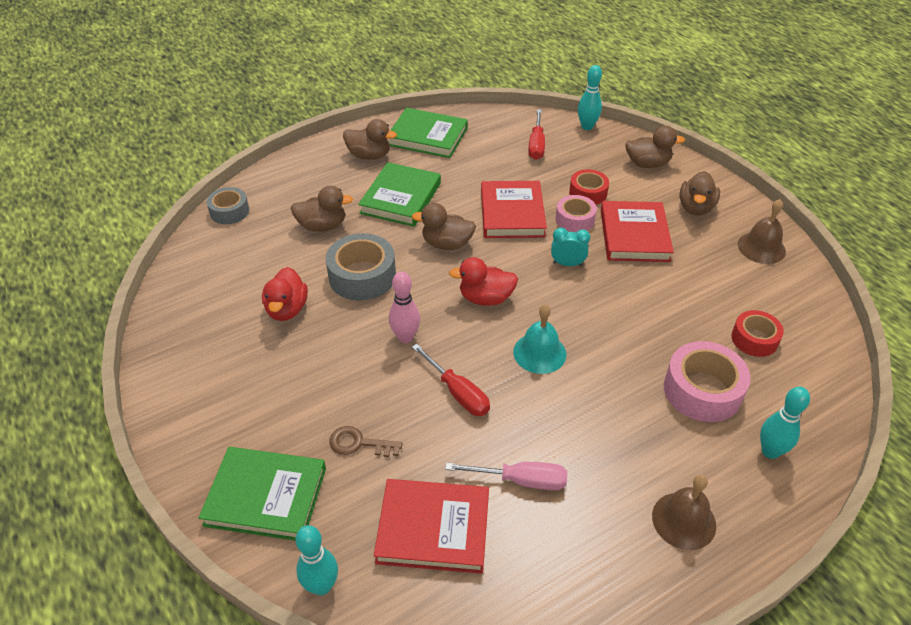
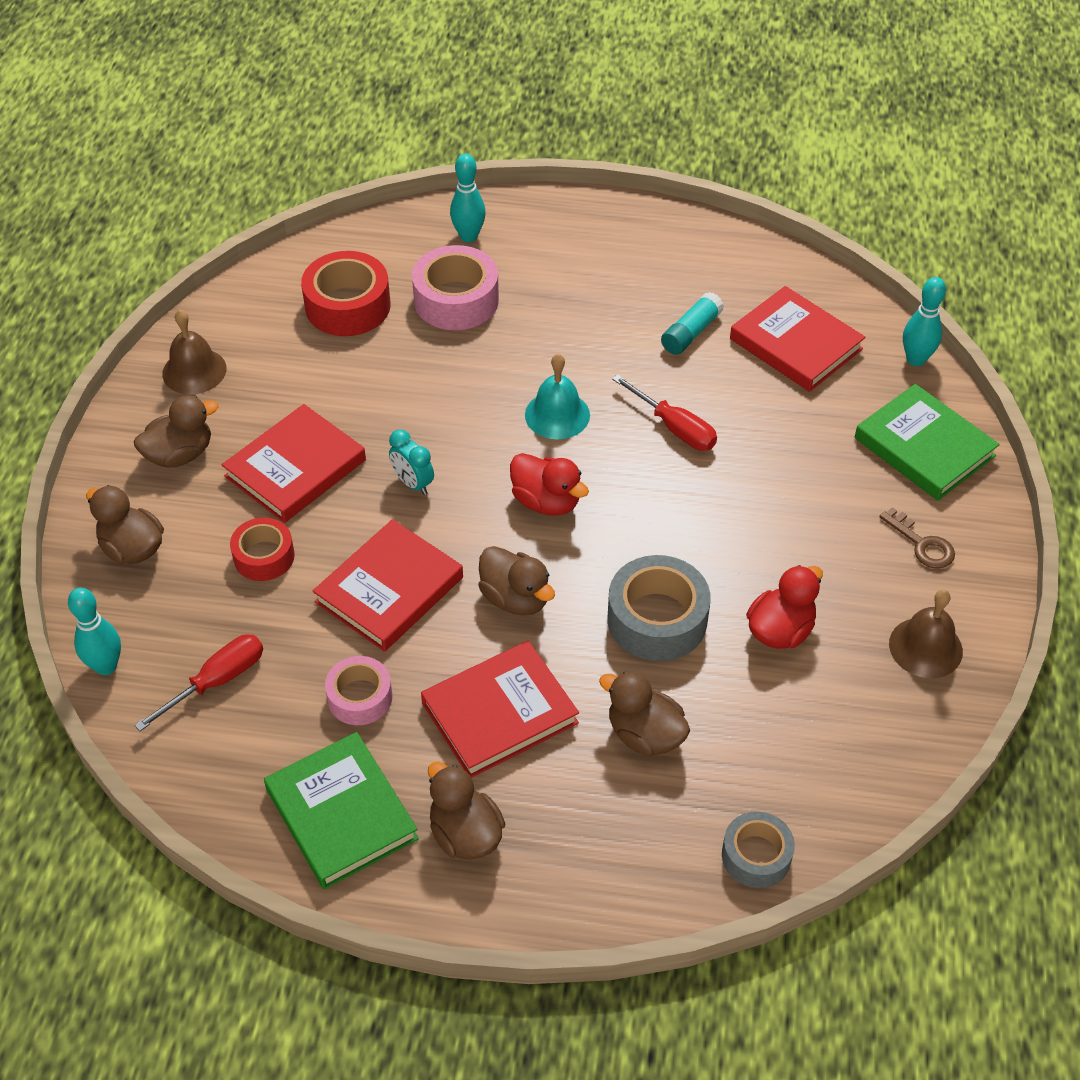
camera: 140 degrees left, 5 degrees up
brown key [329,426,403,457] -> brown key moved to [879,507,955,569]
green book [358,162,441,227] -> red book [421,641,579,778]
pink bowling pin [389,272,420,343] -> none
red screwdriver [412,344,490,416] -> red screwdriver turned 135 degrees clockwise [612,374,717,451]
pink screwdriver [445,462,567,490] -> turquoise glue stick [661,292,724,355]
pink tape [556,195,597,232] -> pink tape moved to [325,656,392,725]
brown bell [652,475,716,550] -> brown bell moved to [889,589,963,678]
red tape [731,310,784,357] -> red tape [301,251,391,336], size x1.60

